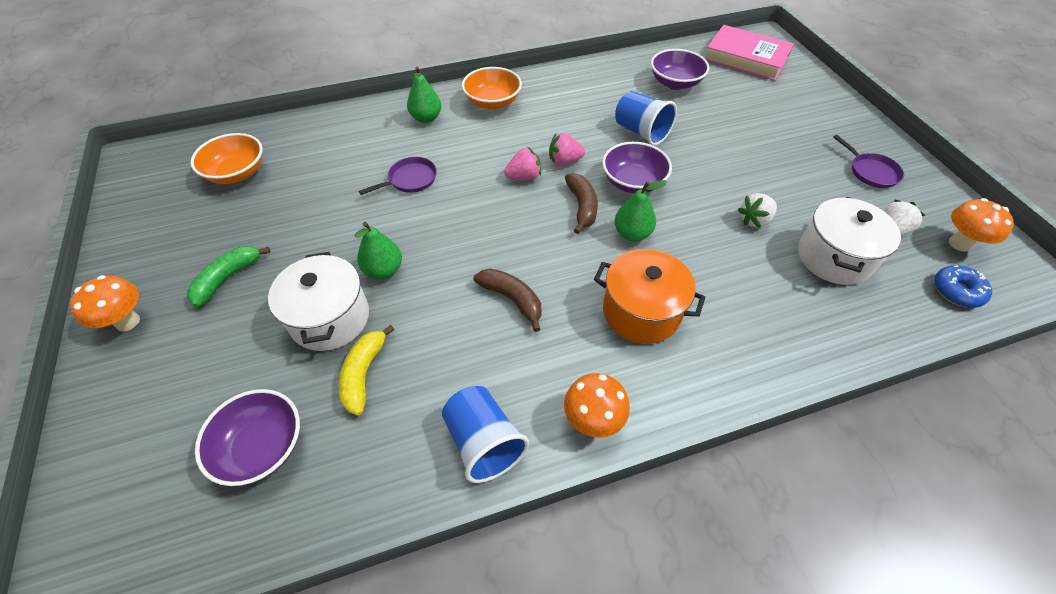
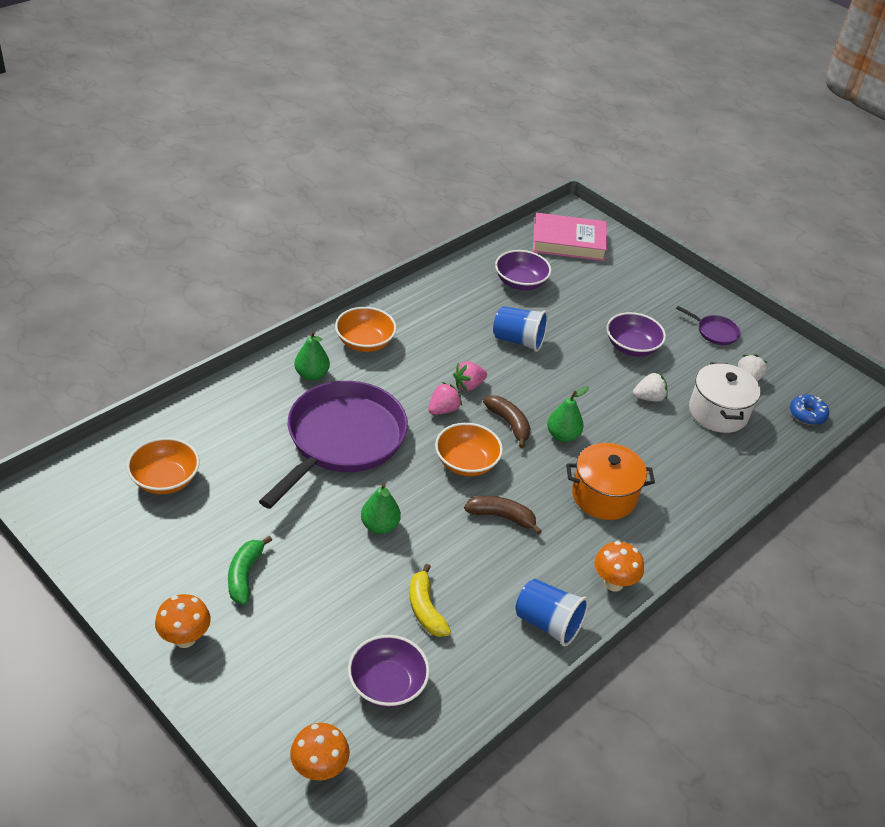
camera: 30 degrees left, 10 degrees down
white pot [268,252,369,351] -> none
purple pan [359,157,437,195] -> purple pan [259,381,408,509], size x2.49
purple bowl [602,142,672,194] -> purple bowl moved to [607,312,666,357]
white strawberry [738,193,777,228] -> white strawberry turned 135 degrees counterclockwise [633,372,667,402]
orange mushroom [949,198,1014,252] -> orange mushroom moved to [290,723,350,781]
none -> orange bowl [435,423,503,476]

